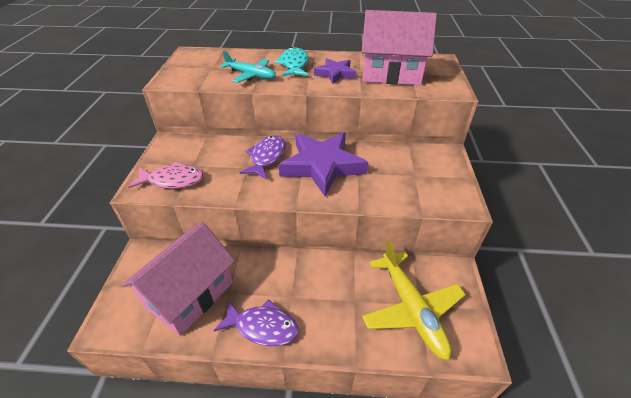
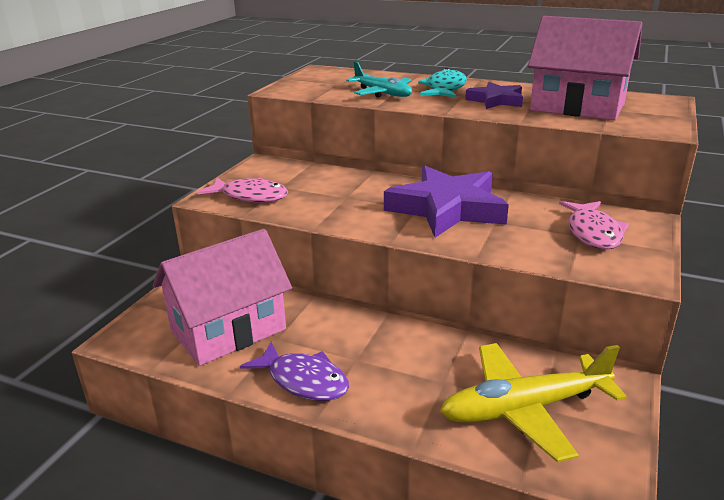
camera: 20 degrees right, 15 degrees down
purple fish [239,136,286,179] -> none
yellow plane [362,240,466,360] -> yellow plane turned 75 degrees clockwise [440,343,627,463]
none -> pink fish [559,201,629,250]

